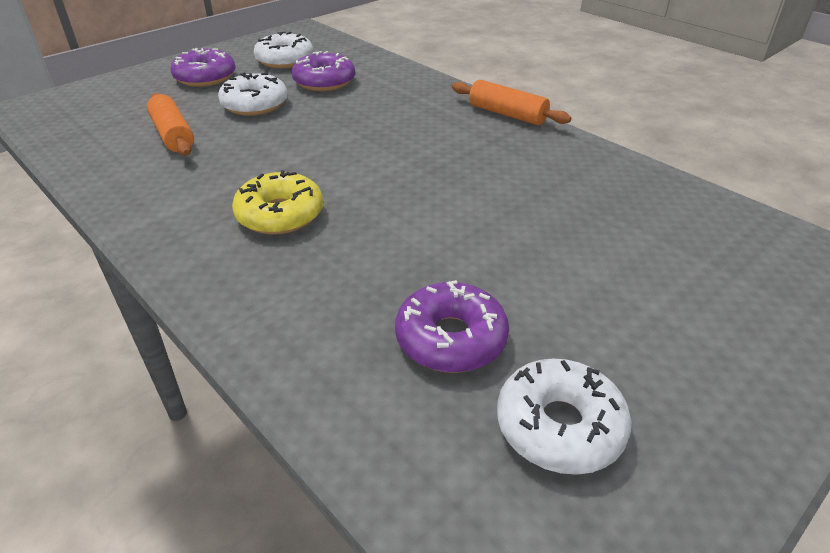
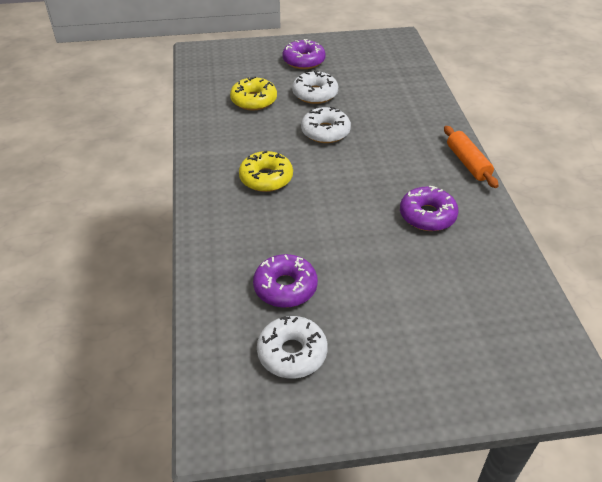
camera: 35 degrees right, 5 degrees up
orange rolling pin [147,93,194,156] -> yellow donut [230,77,277,110]
white donut [254,32,313,68] -> white donut moved to [301,107,351,143]
purple donut [292,51,355,91] -> purple donut moved to [400,186,459,231]

